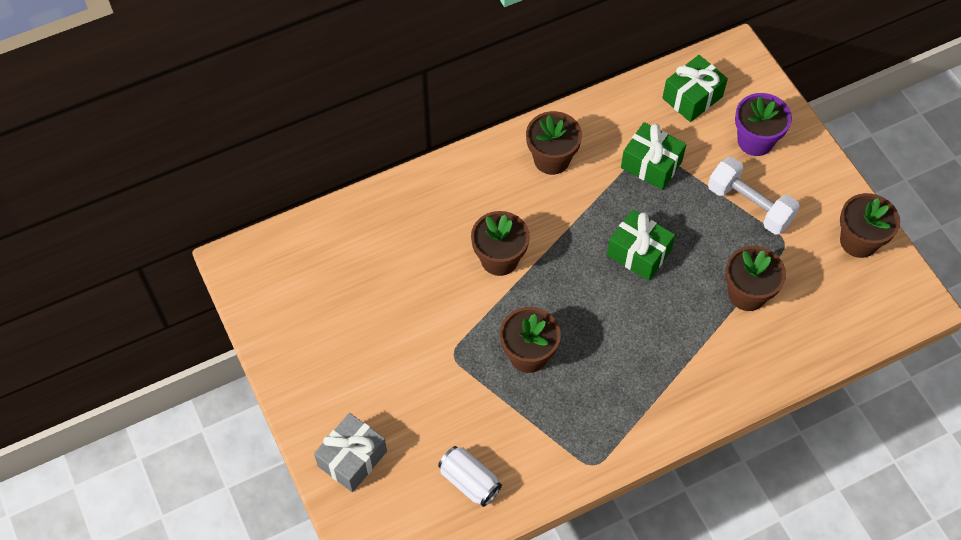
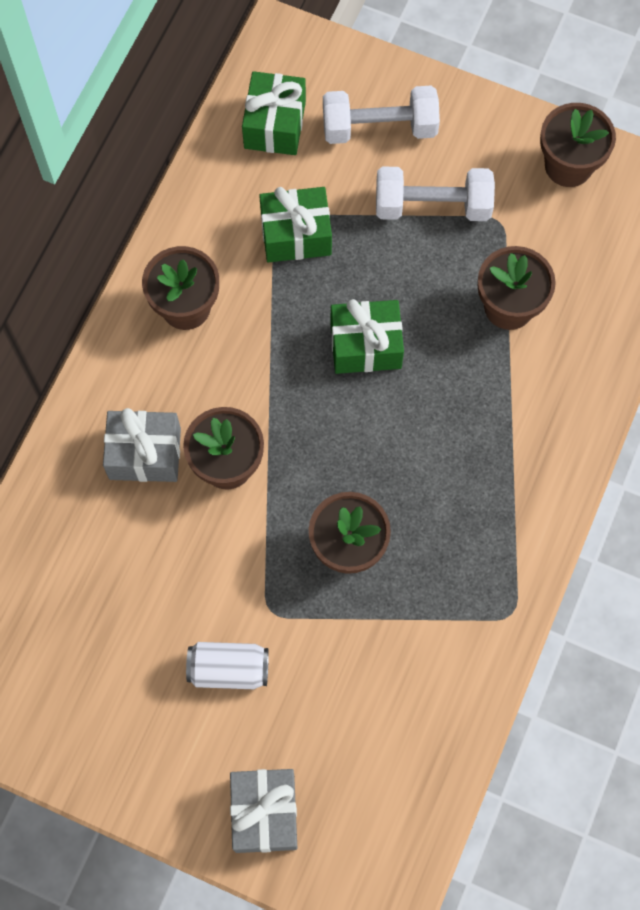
camera: 40 degrees left, 10 degrees up
white can [438,446,502,507] -> white can moved to [186,642,269,689]
purple flower pot [735,93,792,156] -> white dumbbell [323,86,440,144]
none -> grey gift [103,408,181,482]

